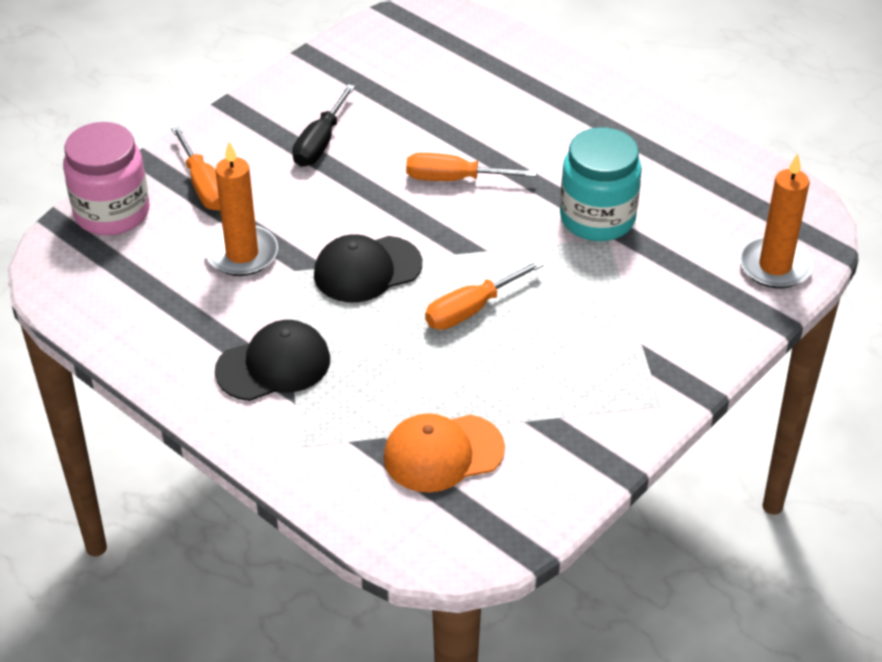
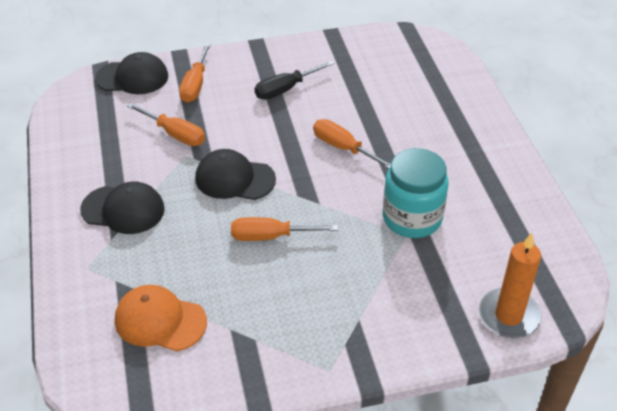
camera: 35 degrees right, 0 degrees up
pink jar [63,122,149,235] -> black cap [95,52,168,94]
orange candle [205,142,278,276] -> orange screwdriver [127,103,205,146]

